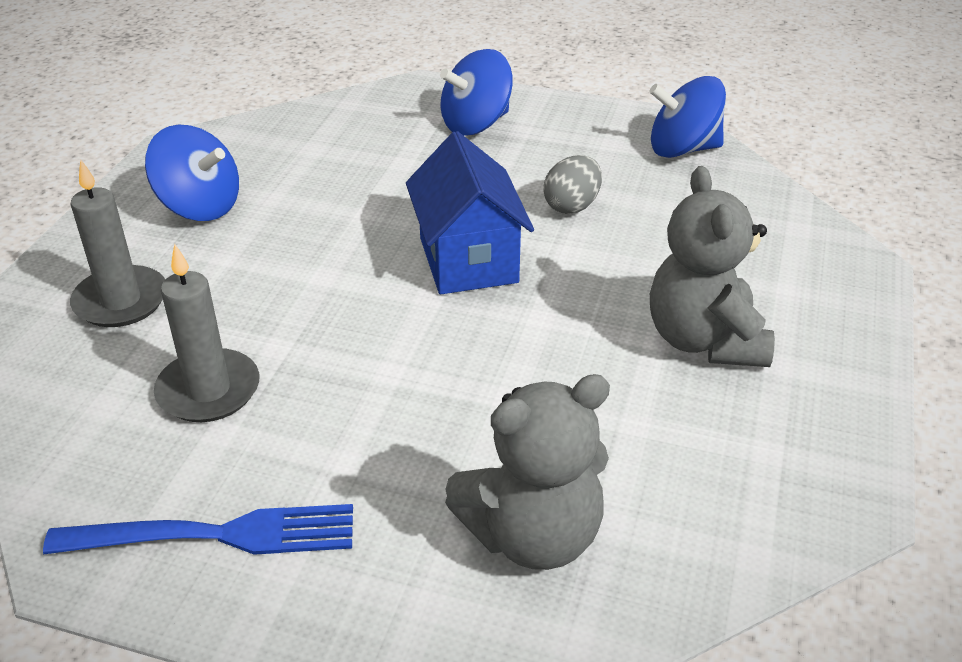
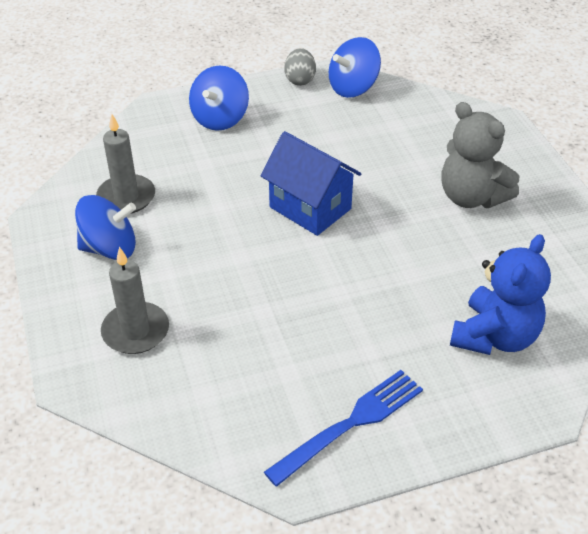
camera: 35 degrees left, 5 degrees up
grey candle [154,244,259,422] -> grey candle moved to [96,114,155,214]
grey teddy bear [445,374,610,570] -> blue teddy bear [450,234,551,355]
grey egg [543,155,602,214] -> grey egg moved to [284,48,316,86]

